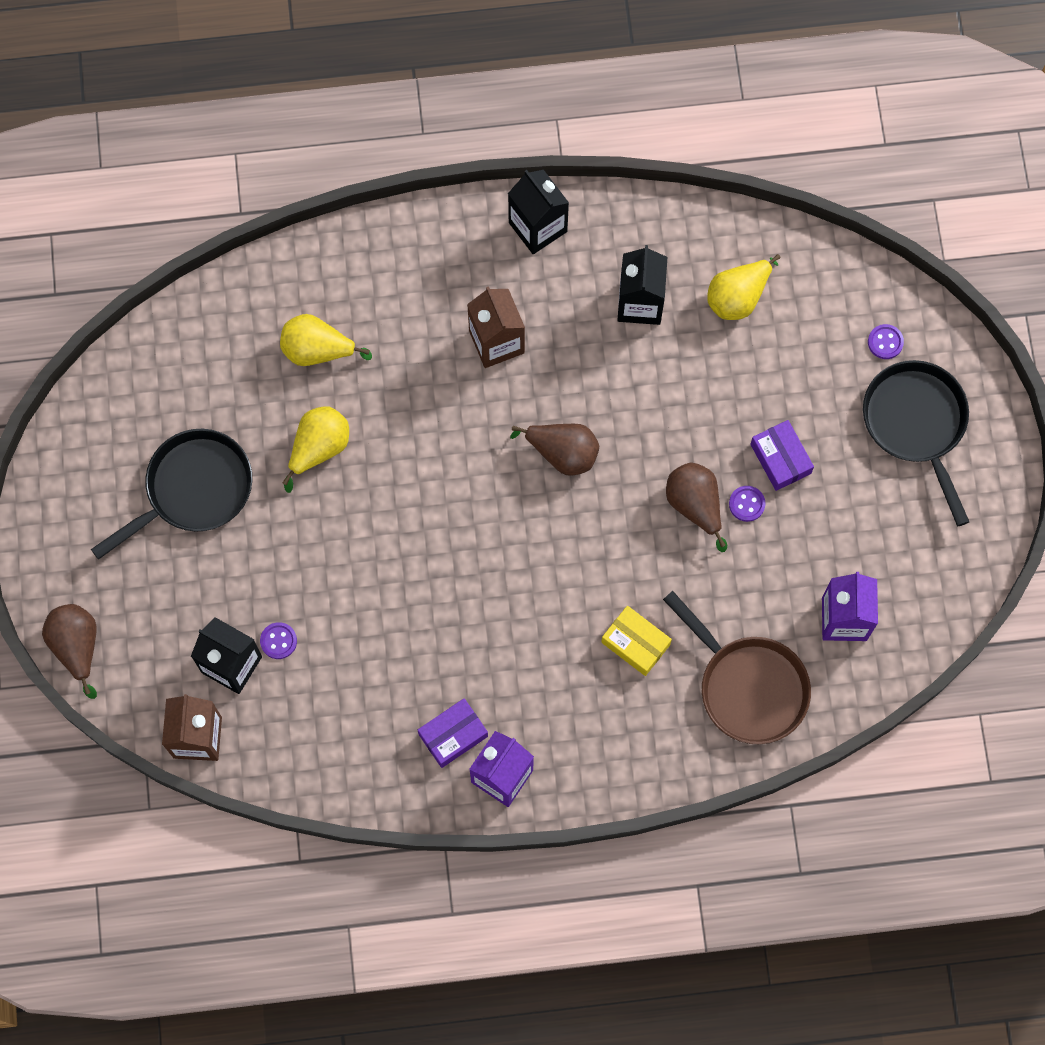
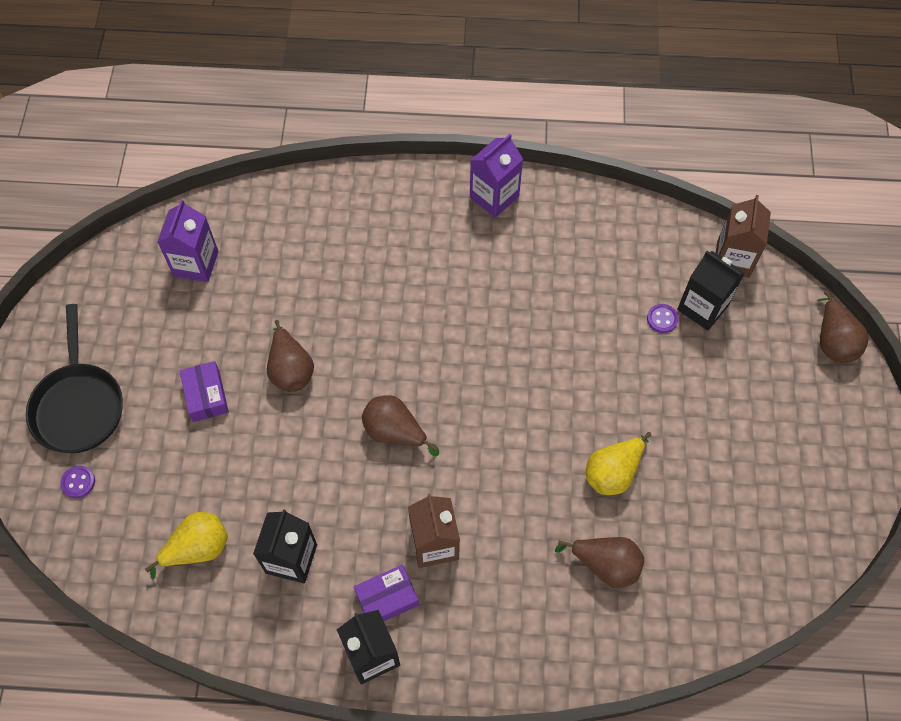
camera: 170 degrees left, 10 degrees down
black pan [91,429,252,559] -> none
yellow pear [280,314,372,366] -> brown pear [555,537,644,588]
purple box [418,698,488,768] -> purple box moved to [354,565,419,621]
yellow box [601,606,672,676] -> none
brown pan [663,591,811,744] -> none
purple button [729,486,766,522] -> none

